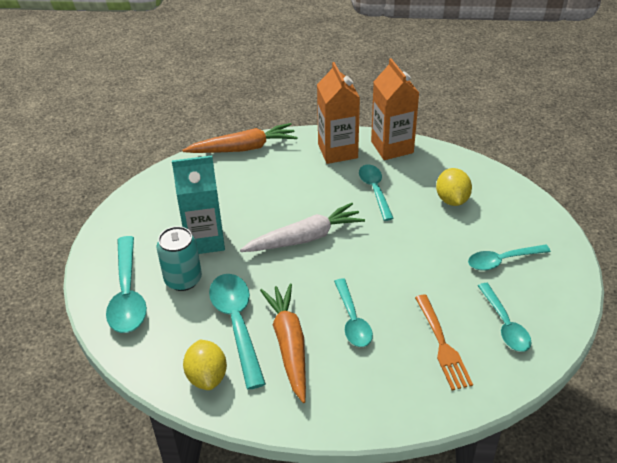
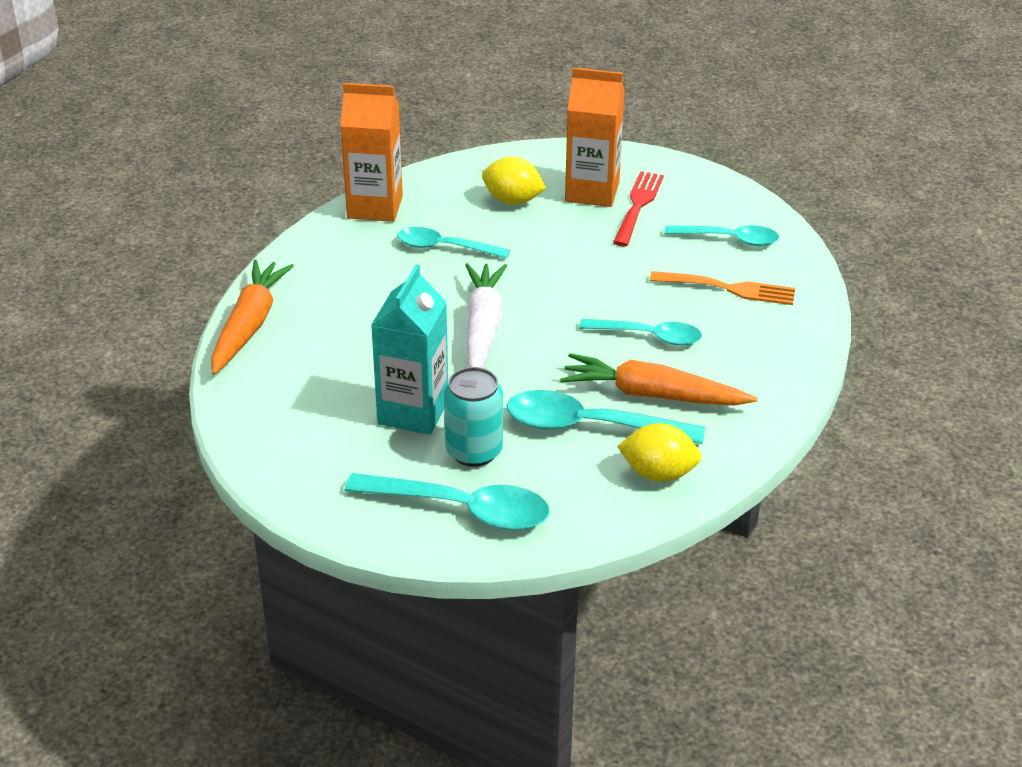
camera: 65 degrees left, 5 degrees down
orange carton [317,62,360,164] -> orange carton moved to [565,67,625,207]
turquoise spoon [468,244,551,271] -> red fork [613,171,664,246]

